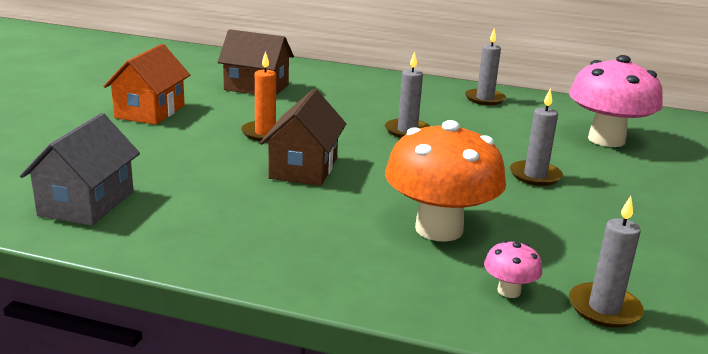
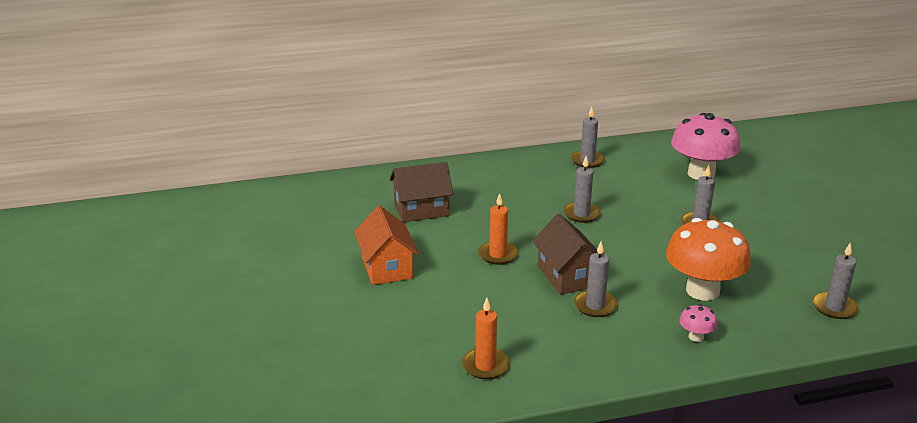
camera: 30 degrees left, 5 degrees up
grey house [20,113,140,226] -> orange candle [462,298,510,379]
pink mushroom [484,240,542,298] -> pink mushroom moved to [679,304,718,342]
none -> grey candle [574,242,618,317]

